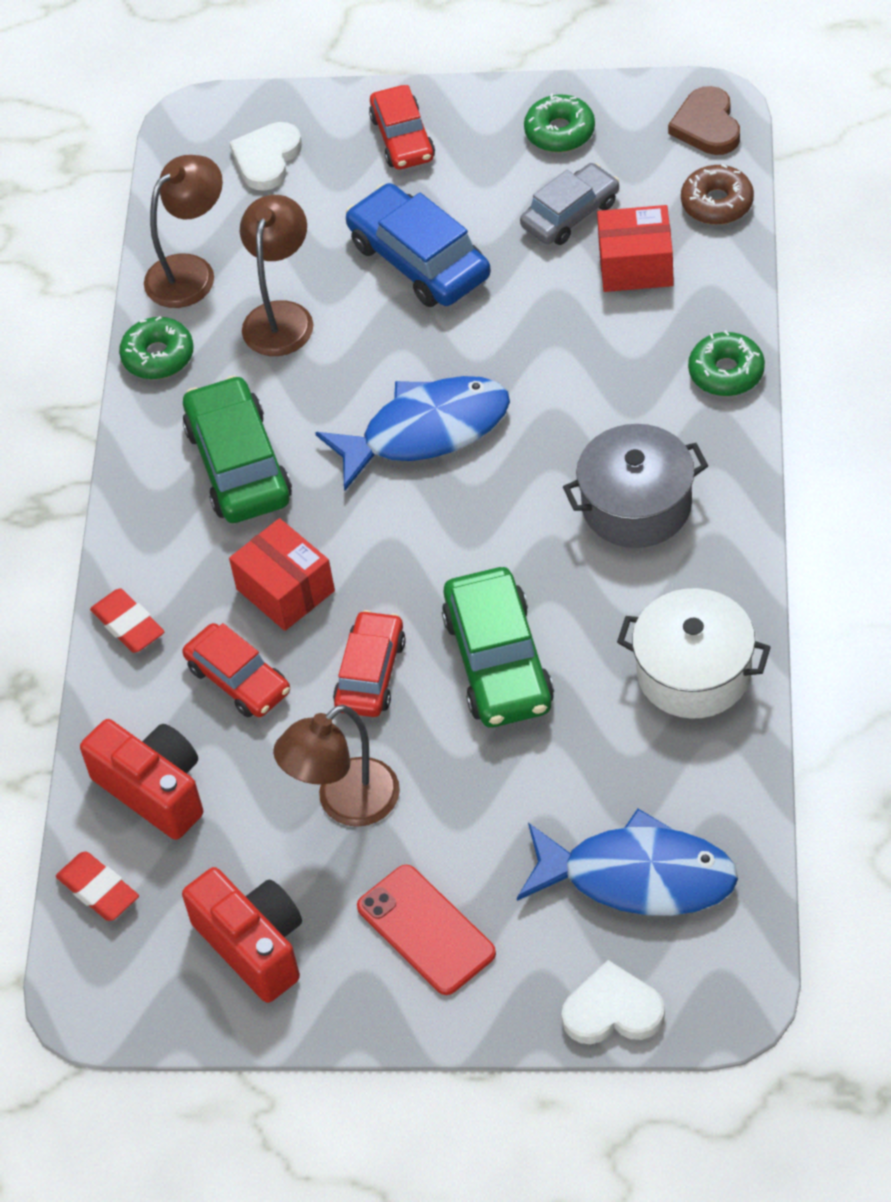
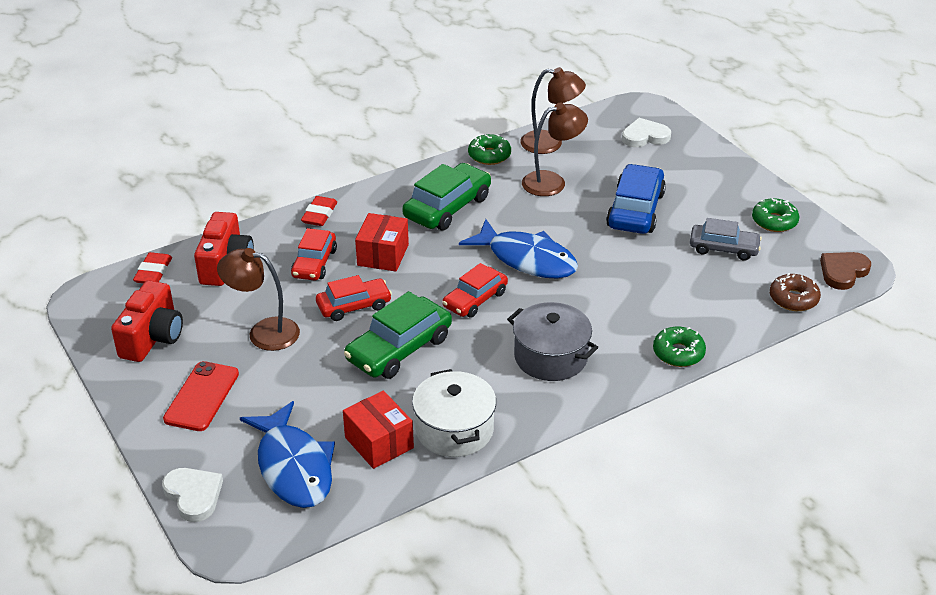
camera: 50 degrees right, 15 degrees down
red car [369,85,435,170] -> red car moved to [443,263,508,318]
red box [597,205,674,292] -> red box moved to [343,391,414,469]

